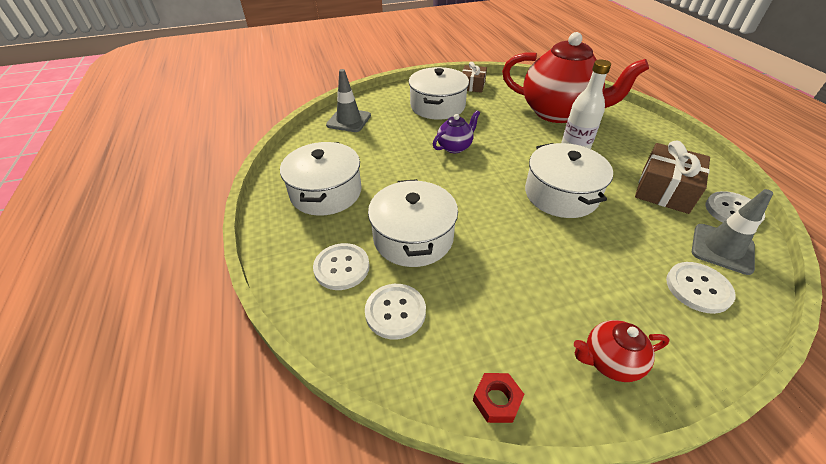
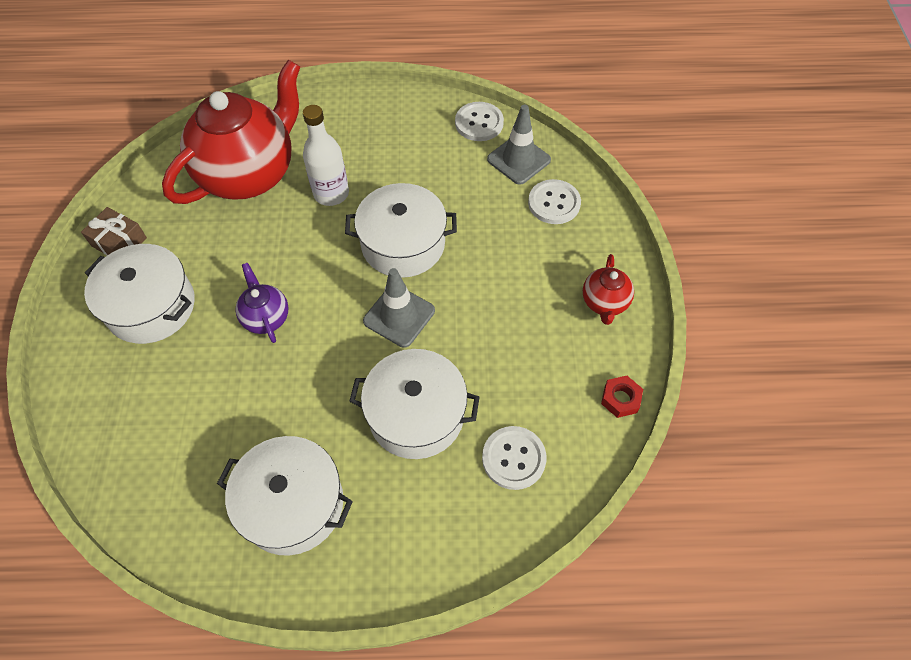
camera: 75 degrees left, 15 degrees up
white button [313,243,370,290] -> none
grey traffic cone [326,69,371,132] -> grey traffic cone moved to [363,268,435,348]
brown gift [635,141,710,214] -> none

